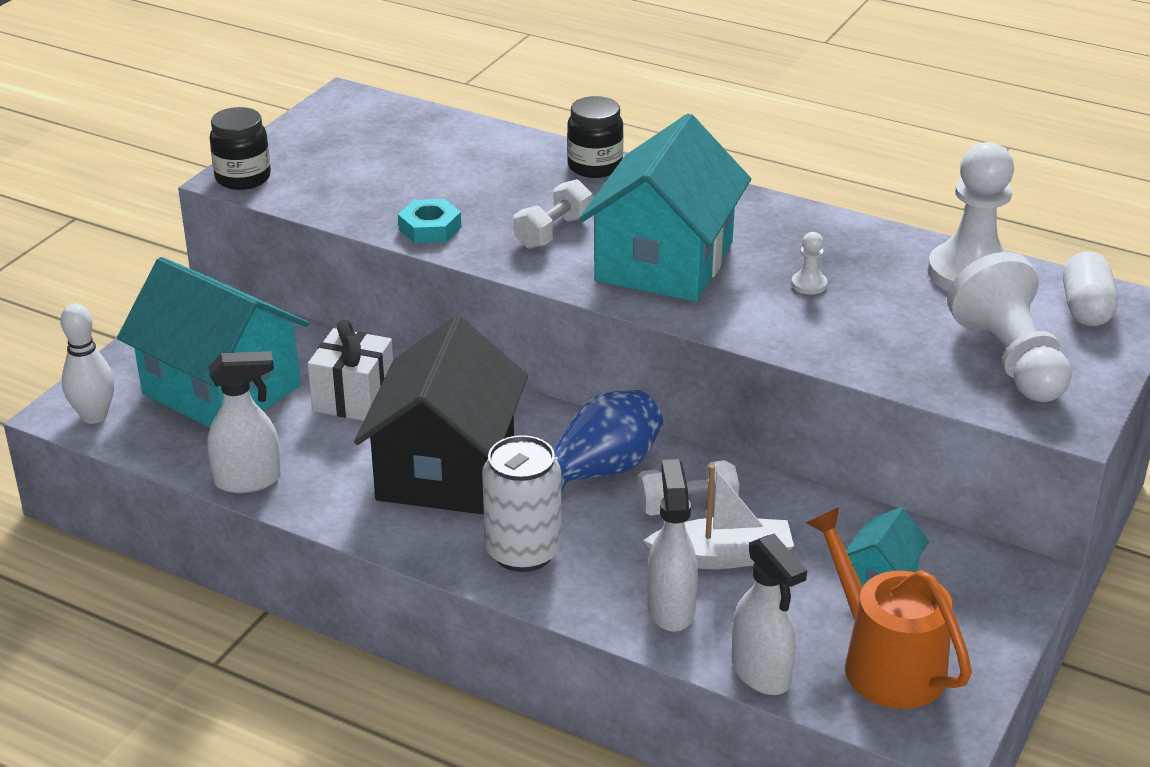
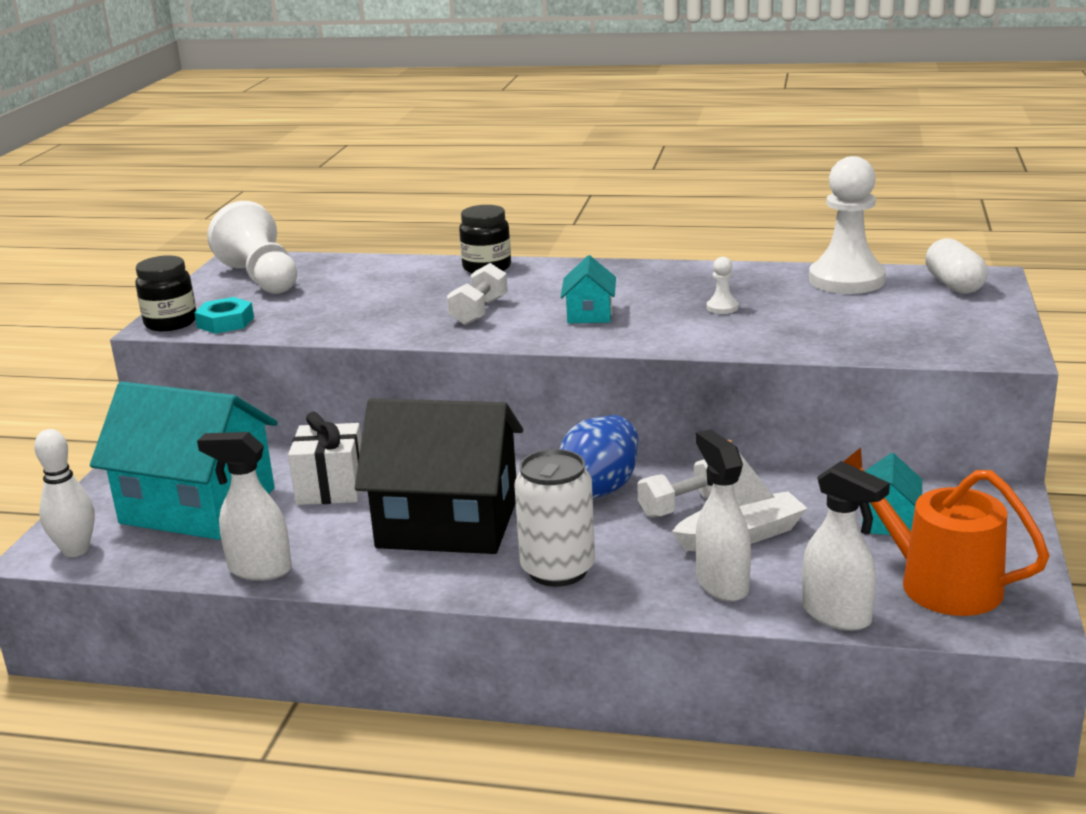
camera: 15 degrees left, 10 degrees down
white spray bottle [207,351,281,493] -> white spray bottle turned 135 degrees counterclockwise [197,432,292,581]
black house [354,315,528,515] -> black house turned 75 degrees counterclockwise [355,398,523,554]
turquoise nut [398,199,461,243] -> turquoise nut moved to [194,297,254,334]
turquoise house [579,114,751,302] -> turquoise house [561,255,616,323], size x0.44
white pawn [947,252,1072,402] -> white pawn moved to [207,201,297,294]

